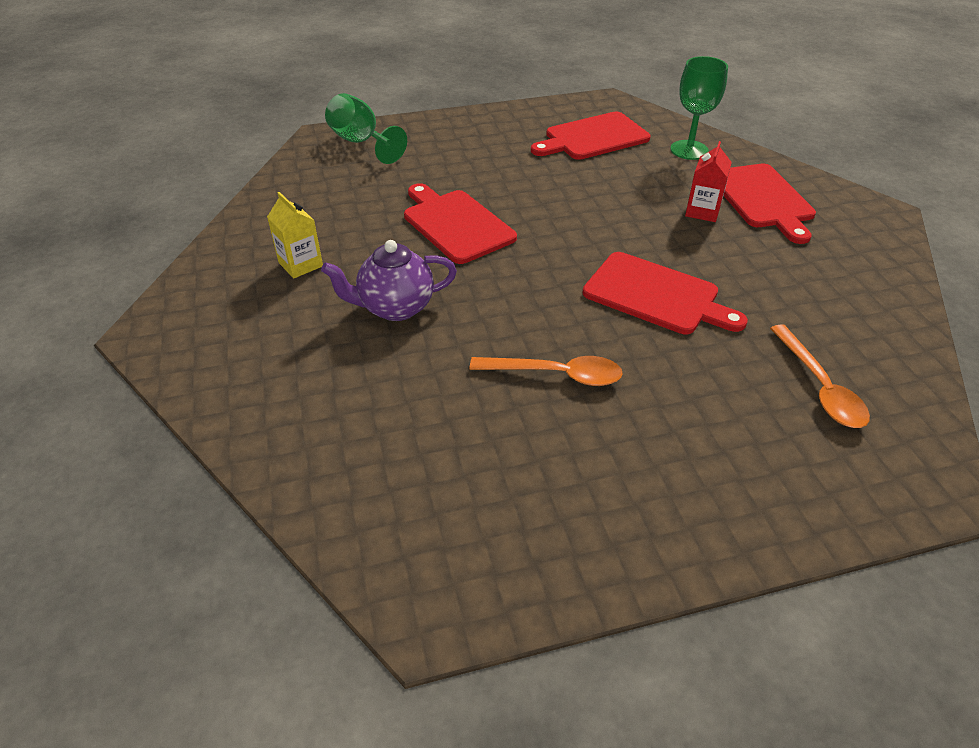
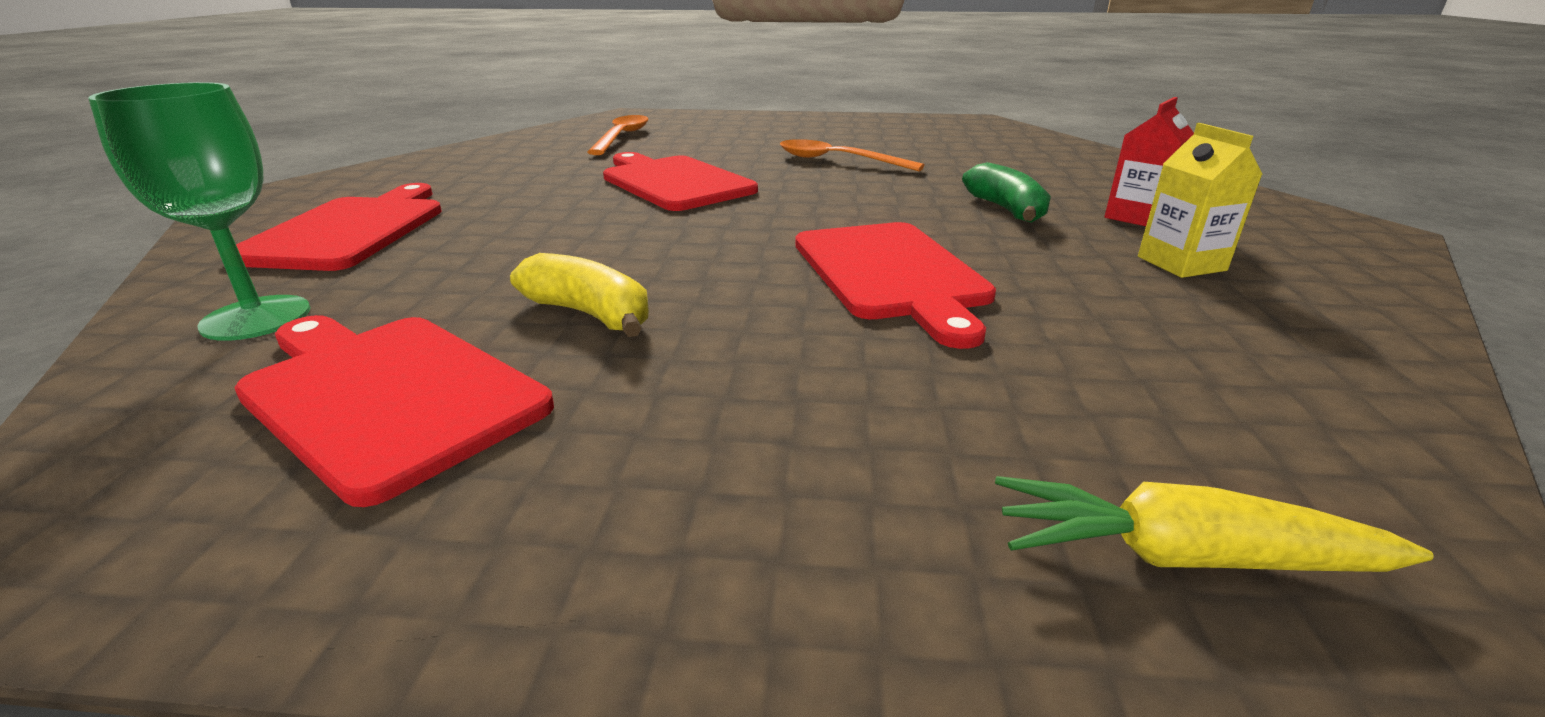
camera: 160 degrees left, 15 degrees down
purple teapot [321,240,457,321] -> green banana [962,162,1051,223]
green goblet [325,93,407,164] -> yellow carrot [995,476,1434,572]
red cutting board [531,112,650,160] -> red cutting board turned 135 degrees counterclockwise [234,315,554,507]
red carton [685,141,732,222] -> red carton moved to [1104,97,1194,226]
none -> yellow banana [510,253,649,337]

